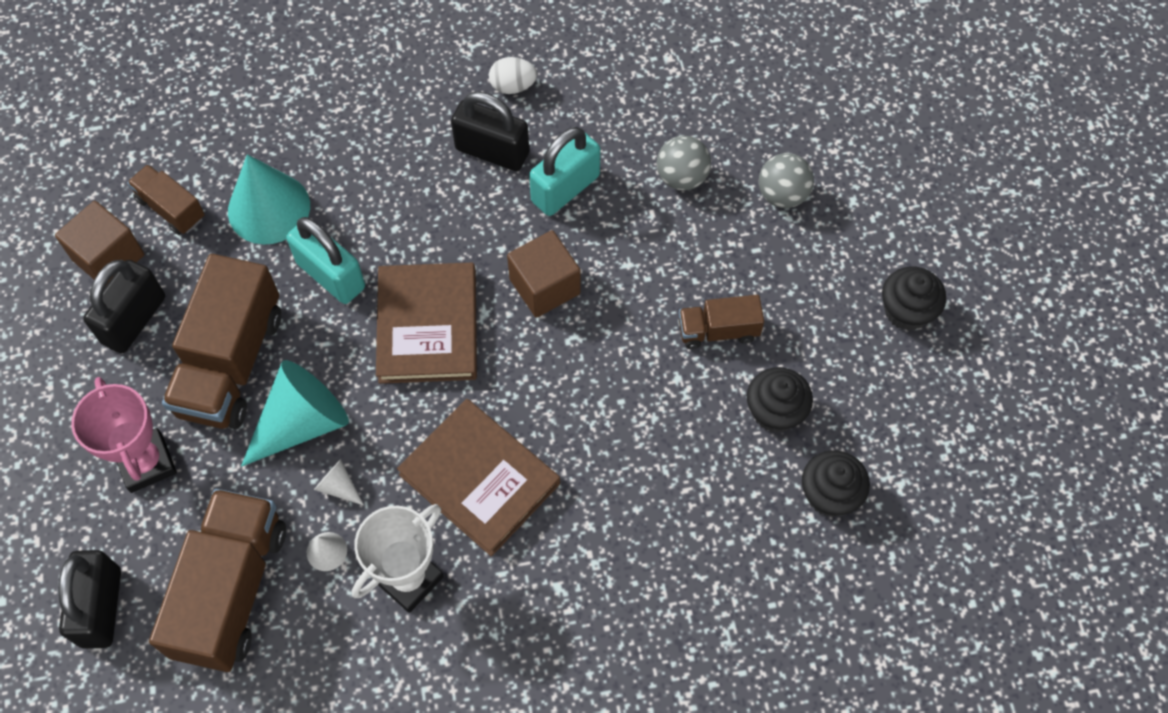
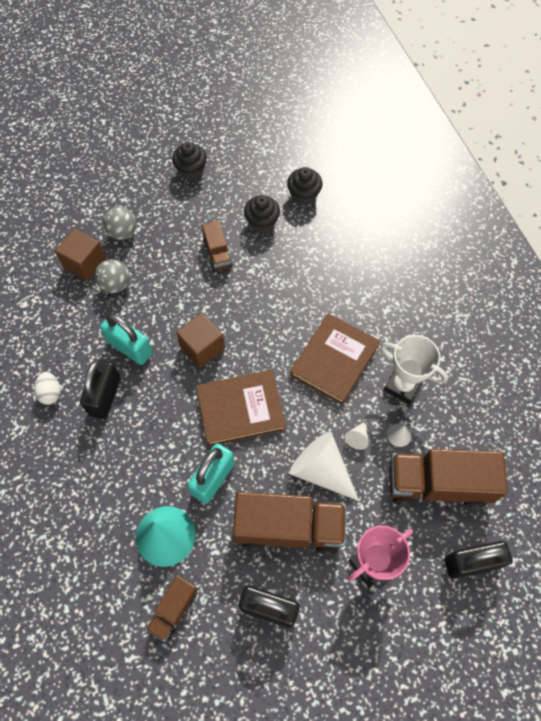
camera: 100 degrees left, 0 degrees up
brown cube [55,201,144,287] -> brown cube moved to [55,229,106,281]
turquoise cone [241,360,349,467] -> white cone [290,432,359,501]

